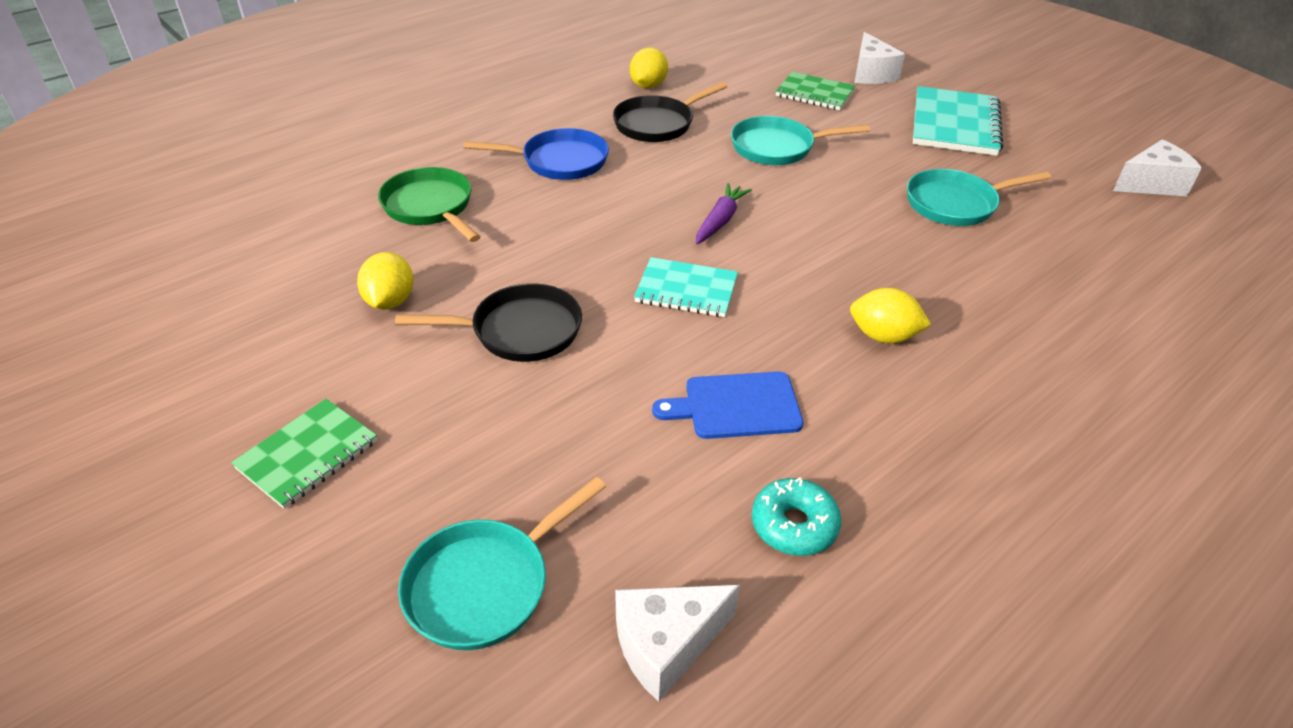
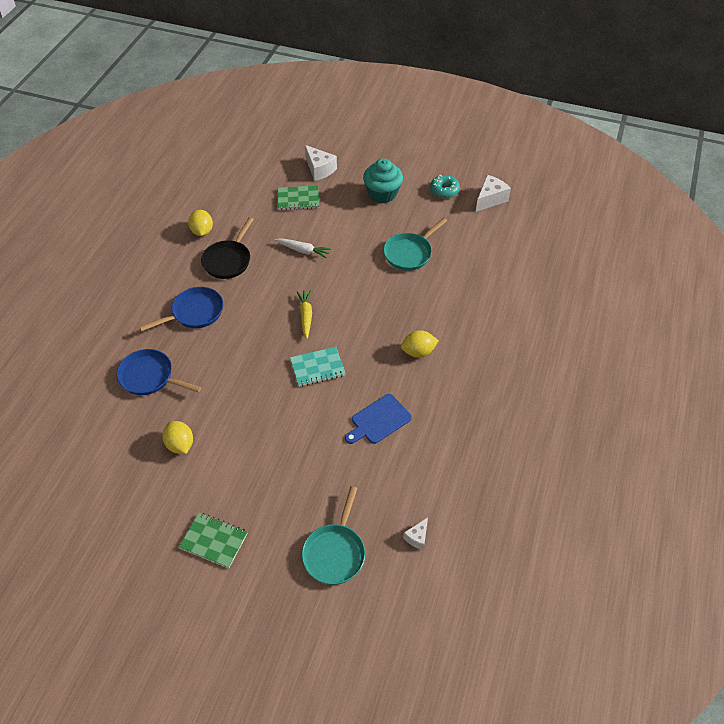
camera: 30 degrees left, 10 degrees up
green notebook [231,399,377,509] -> green notebook turned 75 degrees counterclockwise [179,513,248,568]
green pan [378,167,480,242] -> blue pan [117,349,201,395]
black pan [395,283,582,362] -> none
white cheese [615,585,740,702] -> white cheese [404,517,428,550], size x0.58
purple carrot [696,183,752,245] -> yellow carrot [297,290,312,339]
turquoise pan [731,116,870,165] -> white carrot [274,238,331,258]
turquoise donut [752,477,841,556] -> turquoise donut moved to [430,175,460,198]
turquoise notebook [913,86,1003,156] -> turquoise cupcake [363,158,403,203]

